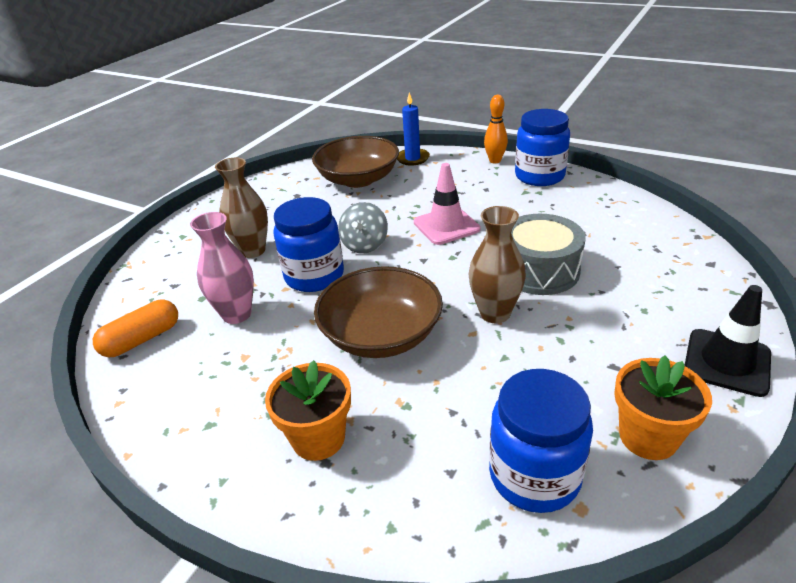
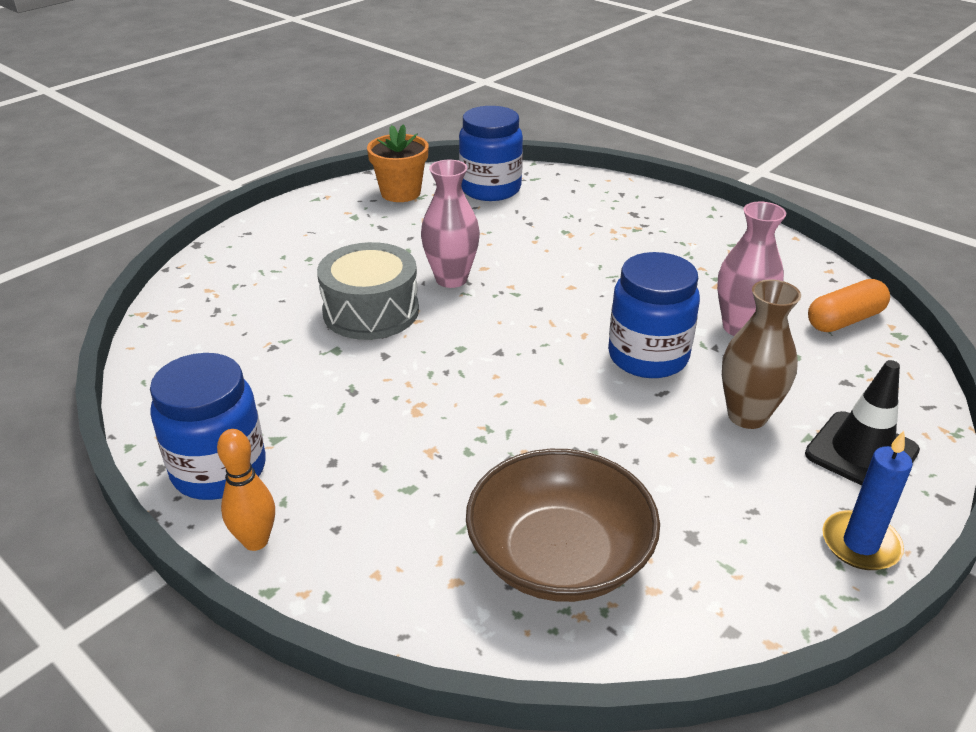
camera: 170 degrees left, 0 degrees up
orange flower pot [265,360,351,461] -> none
brown bowl [314,266,443,358] -> none
grey spinning top [338,202,388,254] -> none
blue candle [397,92,430,166] -> blue candle moved to [822,431,913,570]
pink traffic cone [414,163,481,245] -> none
brown vase [468,206,526,323] -> pink vase [421,160,480,288]
black traffic cone [684,285,771,397] -> black traffic cone moved to [805,360,920,486]

